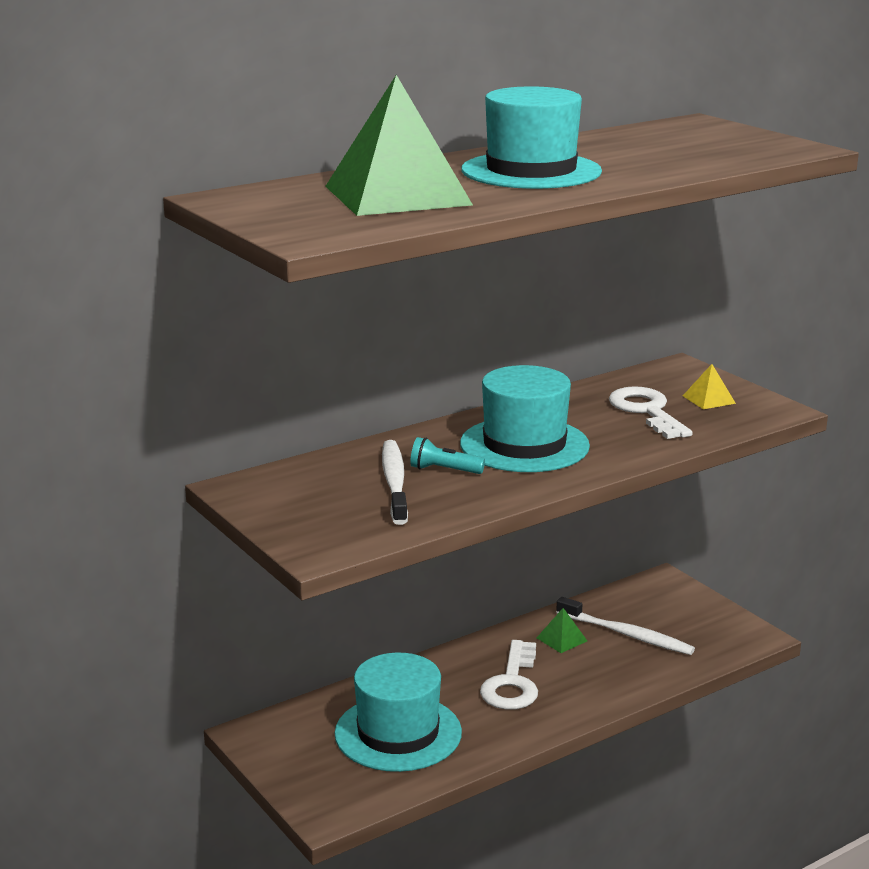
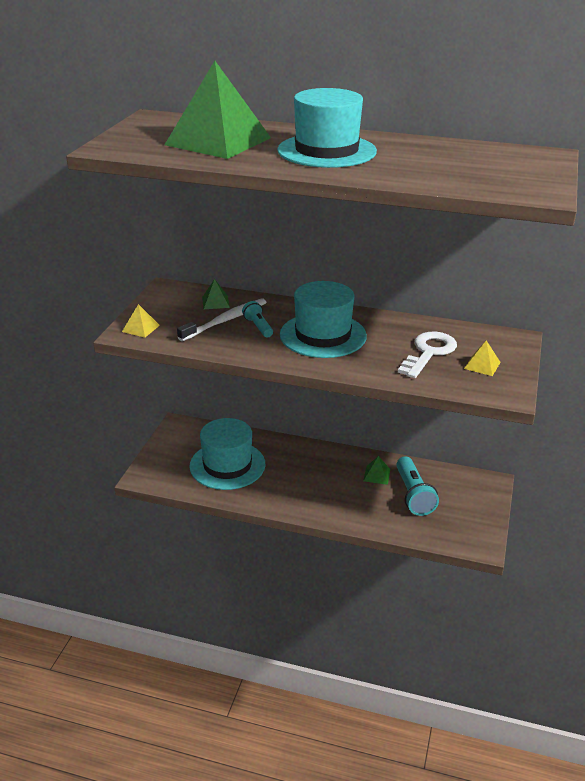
camera: 50 degrees right, 10 degrees up
white key [480,640,538,710] -> none
white toothbrush [556,597,695,655] -> turquoise flashlight [396,456,439,516]
none -> yellow pyramid [122,304,160,338]
none -> green pyramid [202,279,230,309]

